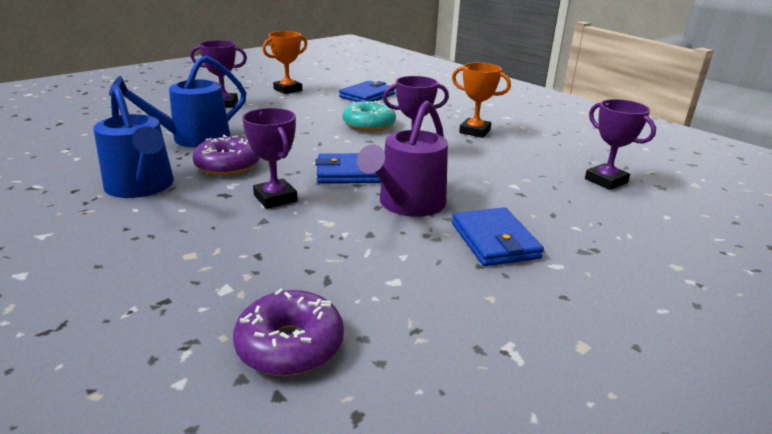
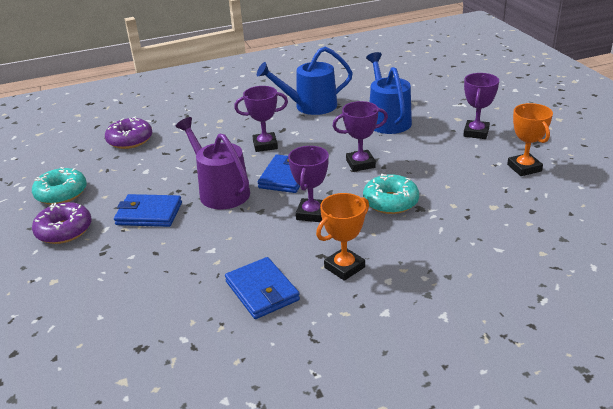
camera: 115 degrees right, 5 degrees up
purple donut [192,135,260,176] -> purple donut moved to [32,202,92,244]
blue wallet [339,81,395,102] -> blue wallet moved to [225,257,300,319]
purple trophy [585,99,656,190] -> purple trophy moved to [333,101,388,172]
none -> turquoise donut [32,167,87,205]

